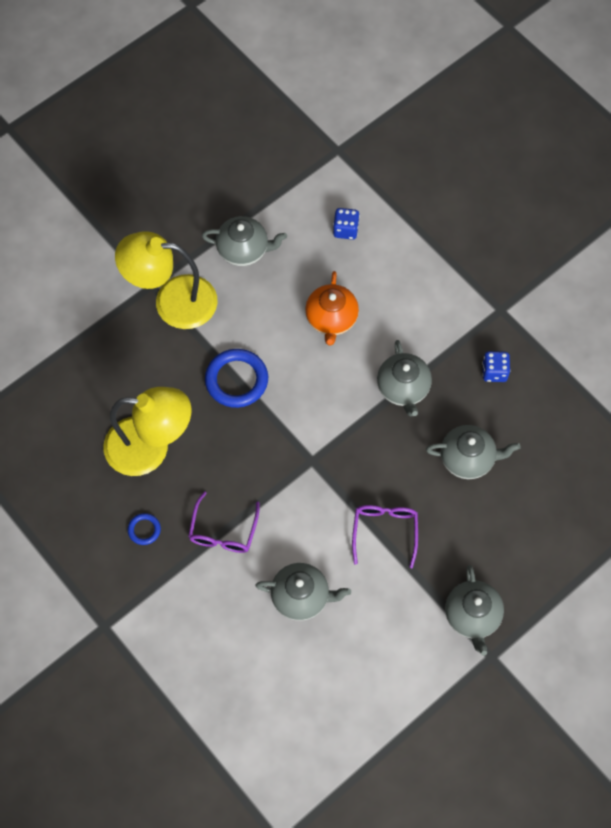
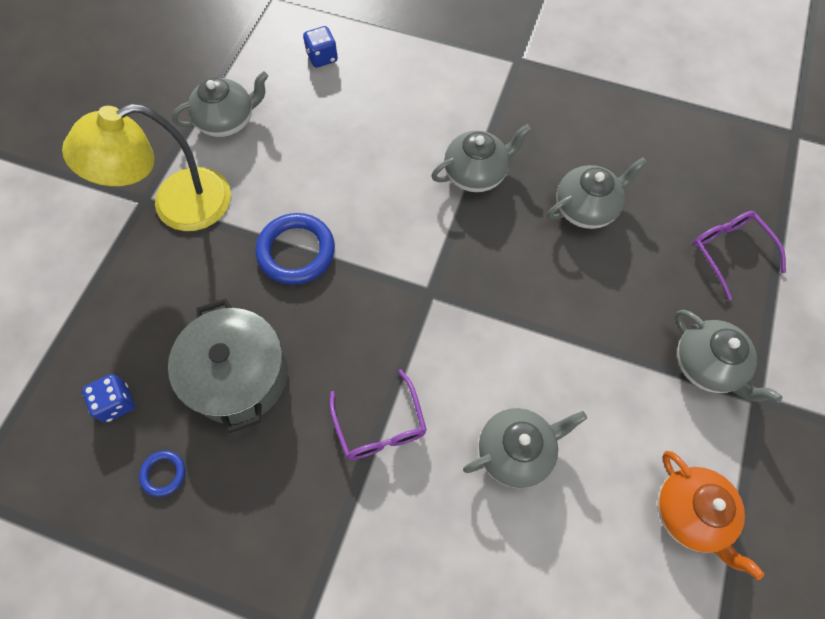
camera: 30 degrees left, 0 degrees up
yellow lamp [104,387,191,476] -> grey pot [168,298,288,433]
blue ring [128,513,161,545] -> blue ring moved to [139,451,185,497]
orange teapot [305,271,359,345] -> orange teapot moved to [658,451,764,580]
purple glasses [352,505,418,568] -> purple glasses moved to [693,211,786,300]
grey teapot [377,340,432,416] -> grey teapot turned 75 degrees counterclockwise [431,124,532,192]
blue dice [482,351,511,382] -> blue dice moved to [82,374,135,422]

